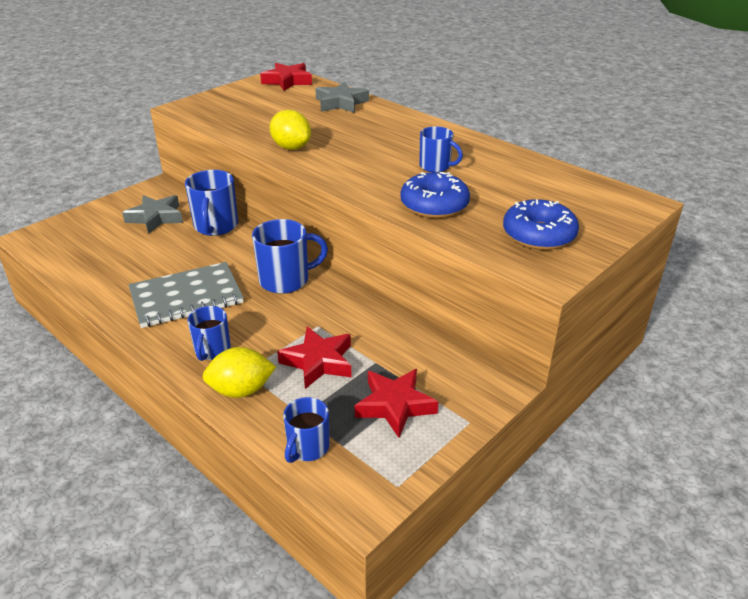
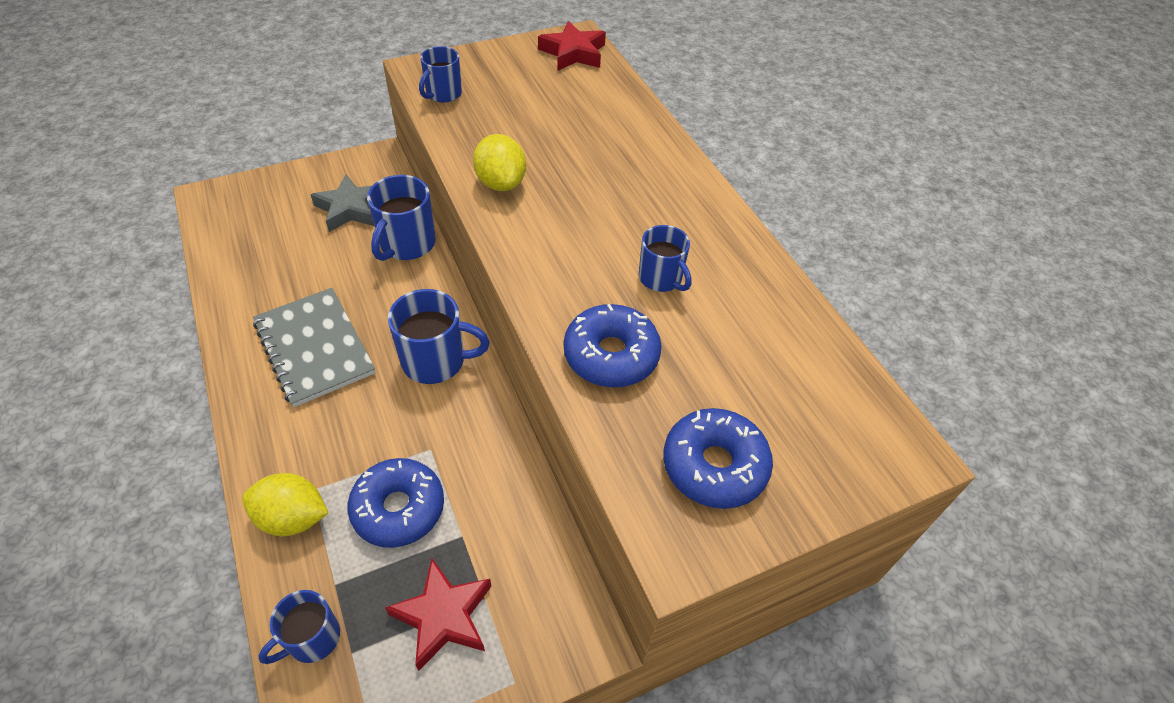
camera: 20 degrees right, 15 degrees up
grey notebook [128,262,244,328] -> grey notebook turned 60 degrees clockwise [253,288,376,407]
blue mug [187,306,231,361] -> blue mug moved to [419,46,462,103]
red star [277,327,352,389] -> blue donut [348,458,444,548]
grey star [315,82,369,113] -> none

